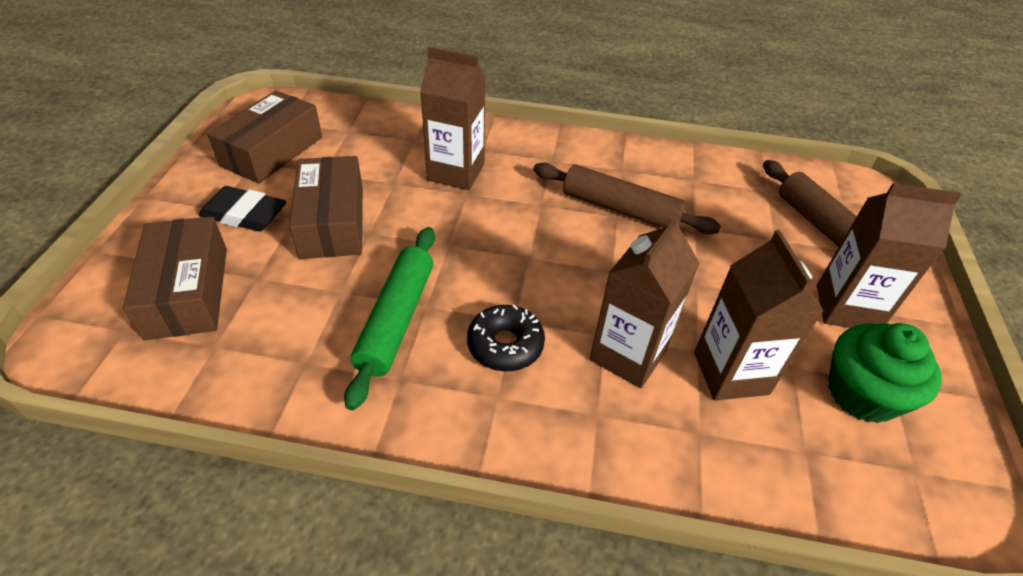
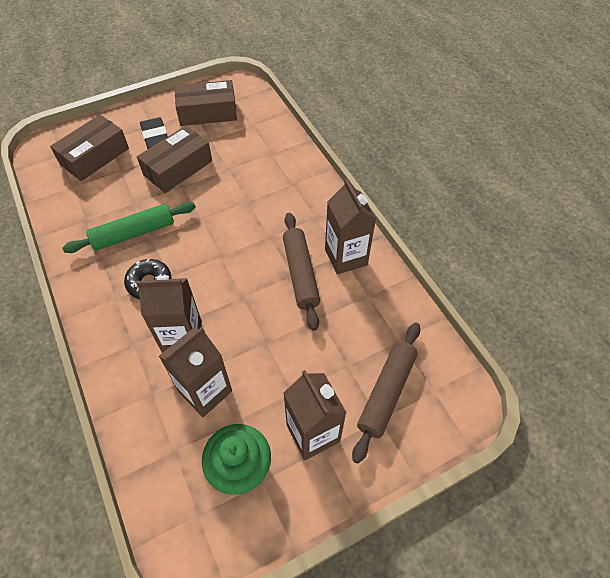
camera: 55 degrees right, 10 degrees up
brown carton [420,47,486,190] -> brown carton moved to [325,179,376,274]

